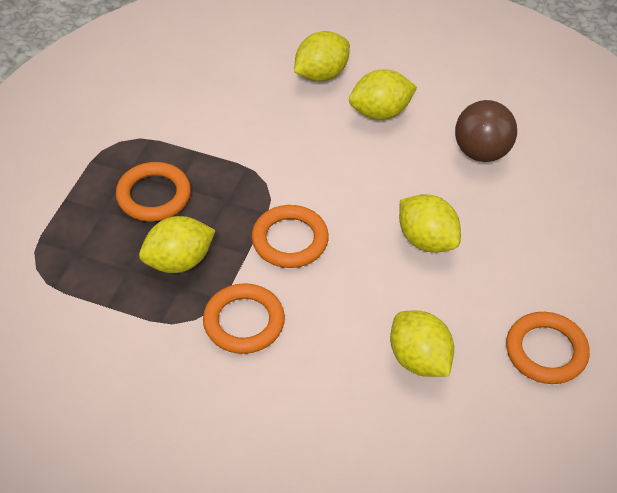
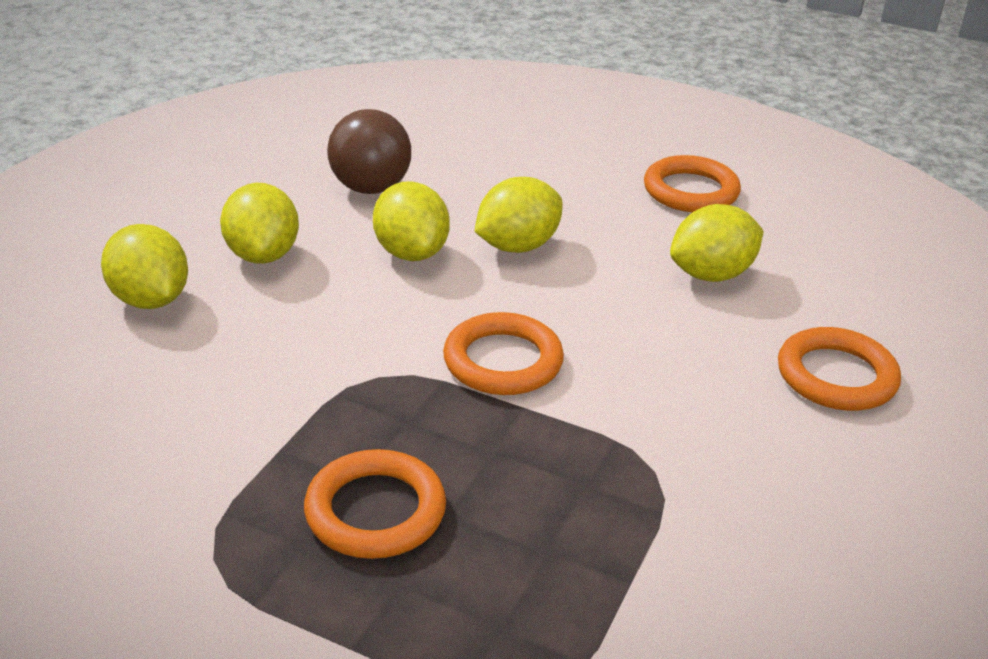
camera: 85 degrees left, 15 degrees down
yellow lemon [139,216,216,273] -> yellow lemon moved to [373,182,450,261]
orange ring [203,283,285,354] -> orange ring moved to [778,327,901,411]

